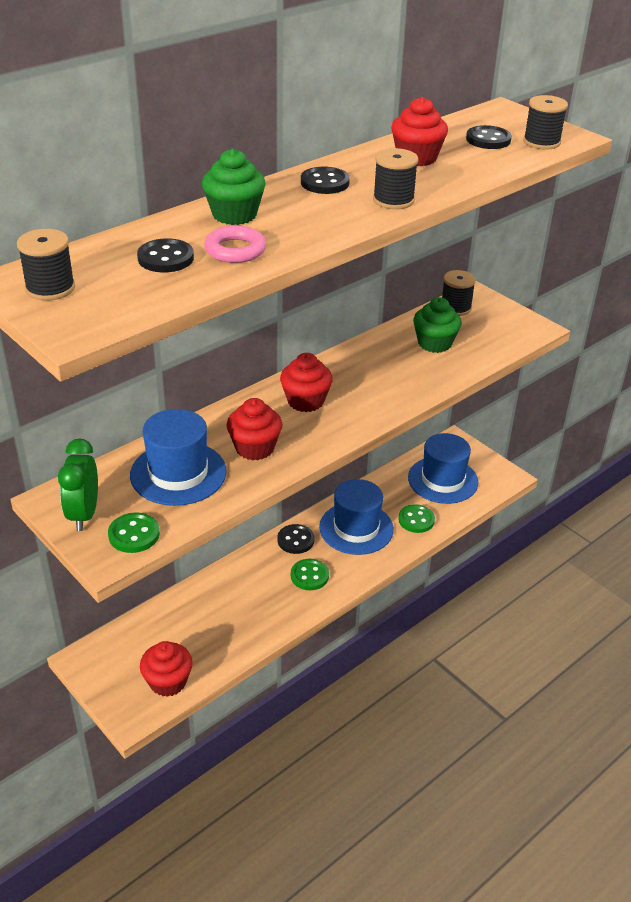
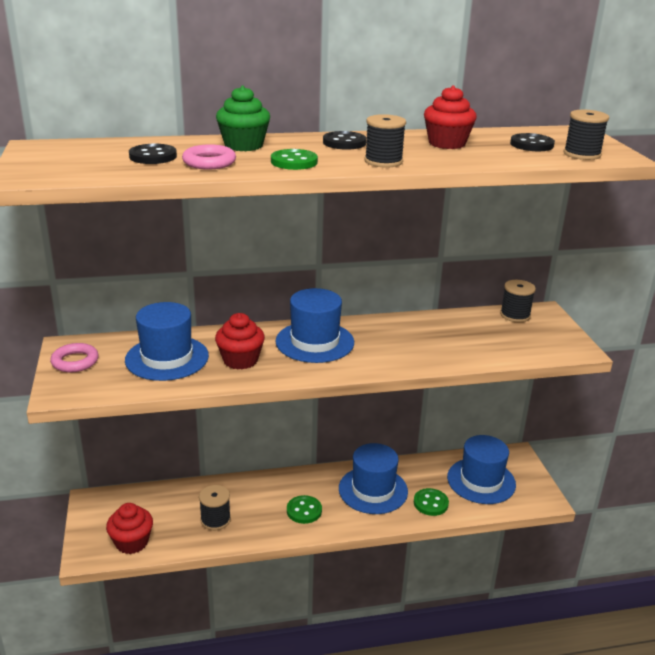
camera: 30 degrees right, 10 degrees down
black spool [17,229,75,301] -> black spool moved to [199,485,231,530]
green clock [58,439,98,531] -> pink ring [50,343,99,372]
green button [108,512,160,553] -> green button moved to [271,149,318,170]
black button [277,524,315,554] -> none
red cupcake [280,353,333,412] -> blue hat [276,288,354,363]
green cupcake [413,297,462,353] -> none

